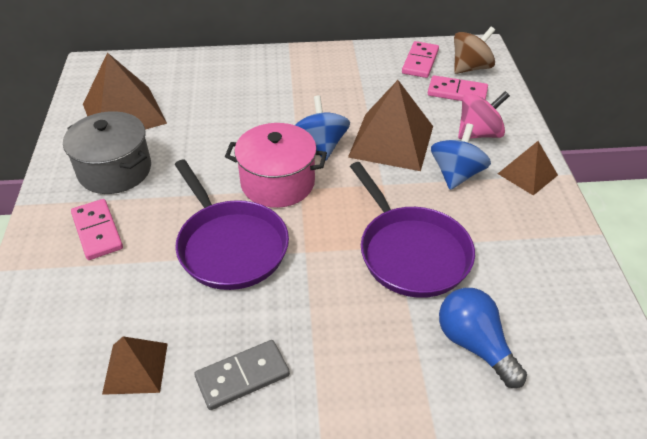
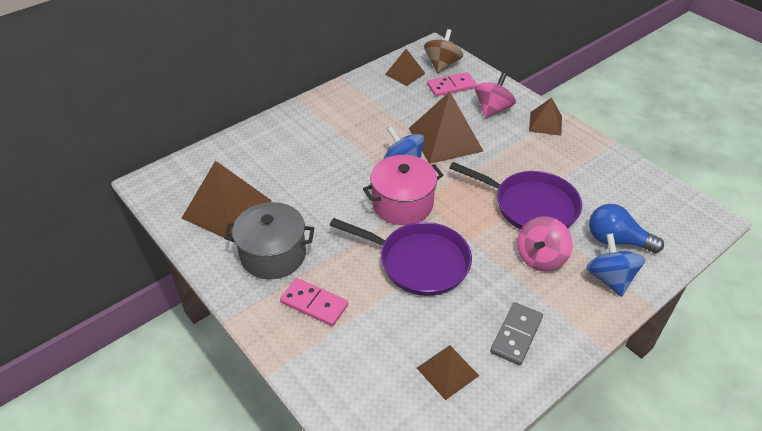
camera: 35 degrees left, 0 degrees up
pink domino [402,41,439,78] -> brown pyramid [385,49,426,86]
blue spinning top [431,123,491,190] -> blue spinning top moved to [586,233,645,297]
none -> pink spinning top [517,216,573,271]

